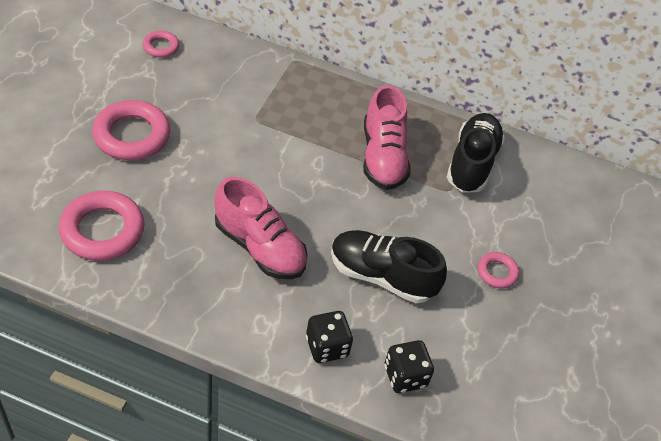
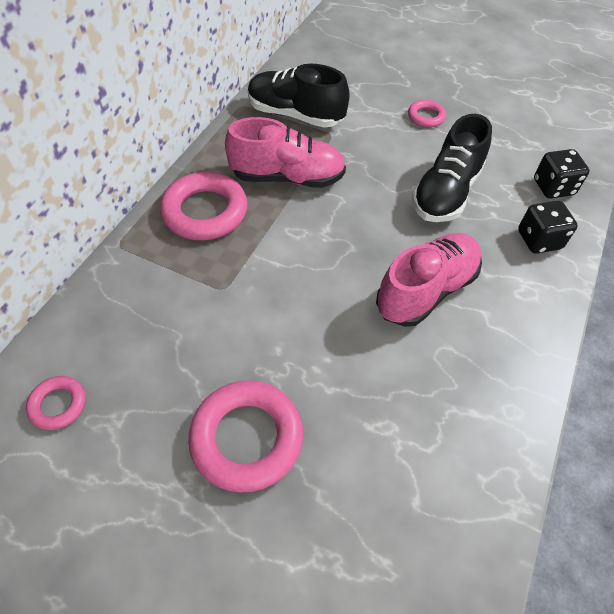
camera: 80 degrees left, 5 degrees up
pink ring [59,191,144,261] -> pink ring moved to [160,172,248,240]

